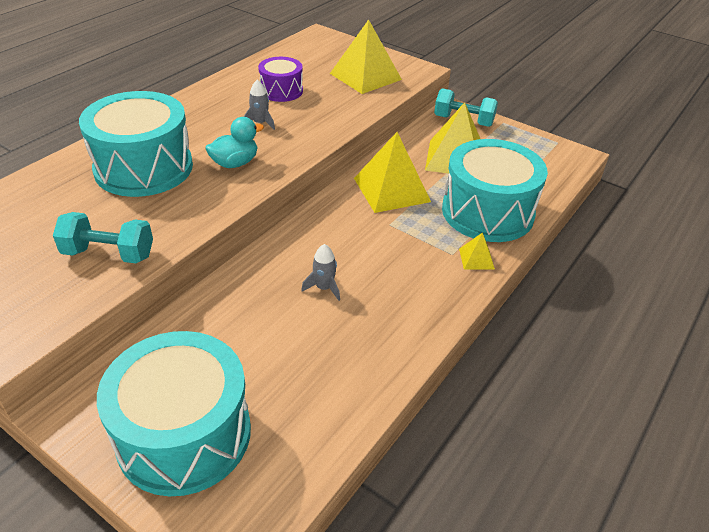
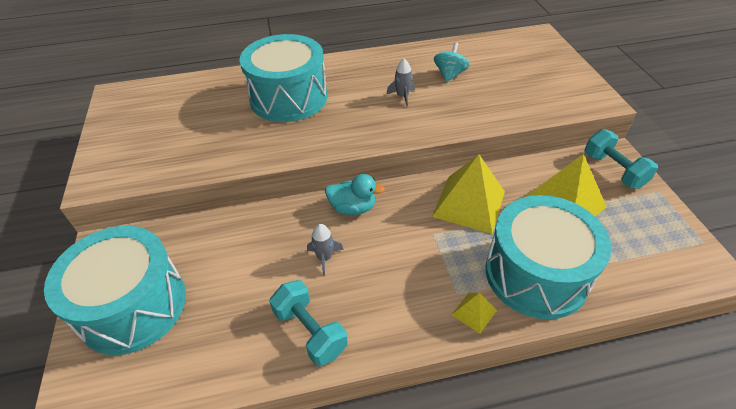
camera: 45 degrees right, 5 degrees up
turquoise dumbbell [53,212,153,263] -> turquoise dumbbell moved to [269,280,348,366]
turquoise duck [205,117,264,168] -> turquoise duck moved to [325,174,385,215]
purple drum [258,57,303,102] -> turquoise spinning top [434,42,470,82]
yellow pyramid [330,19,402,94] -> none

